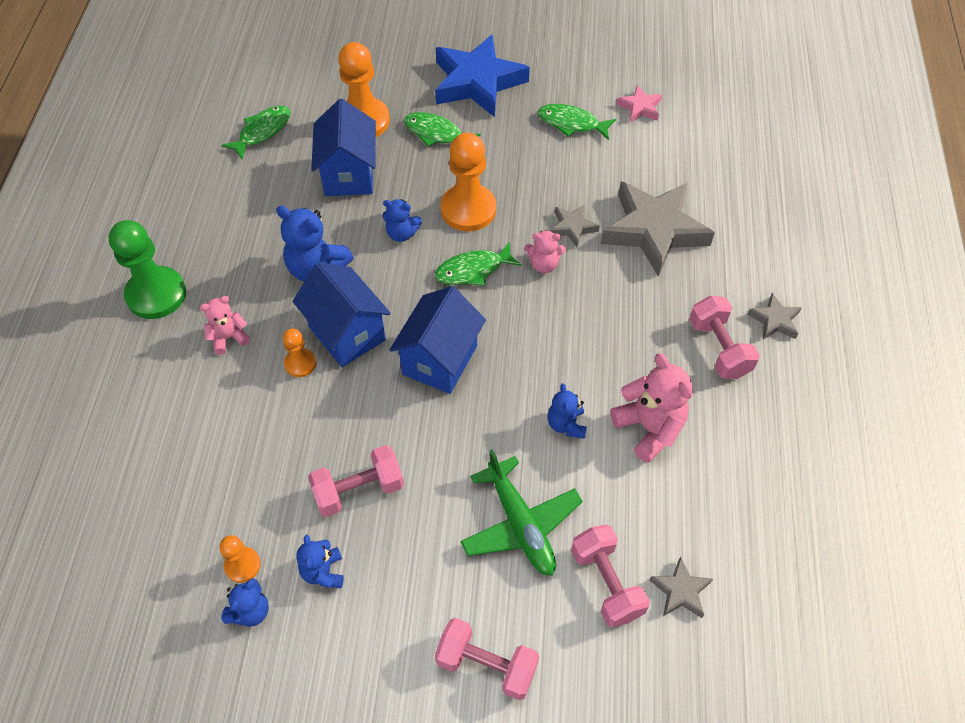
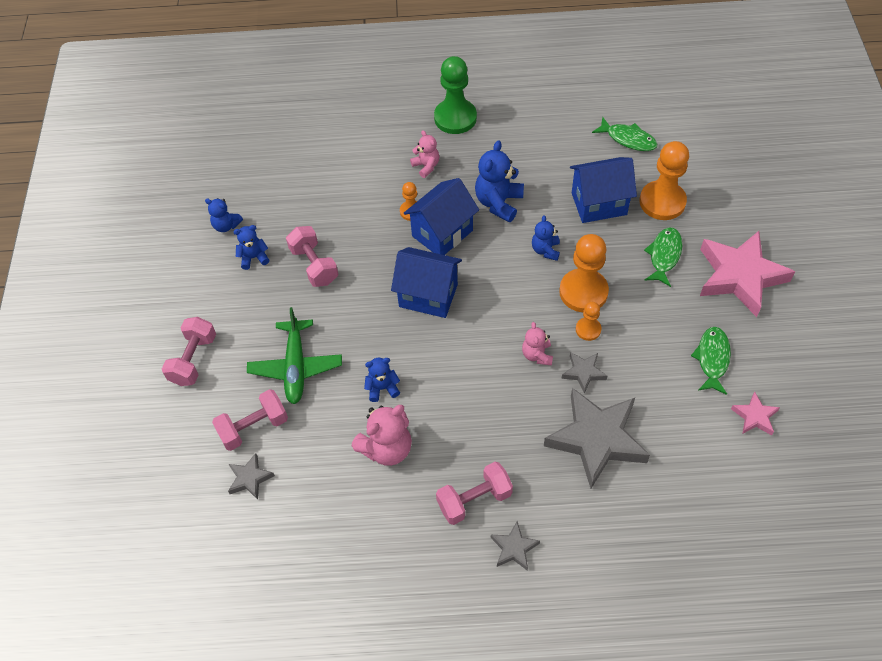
camera: 85 degrees right, 0 degrees up
orange pawn [219,535,261,583] -> orange pawn moved to [576,302,601,341]
blue star [435,35,530,117] -> pink star [700,231,795,317]
green fish [435,242,522,286] -> none
green plane [460,450,583,576] -> green plane turned 60 degrees counterclockwise [247,307,342,404]

